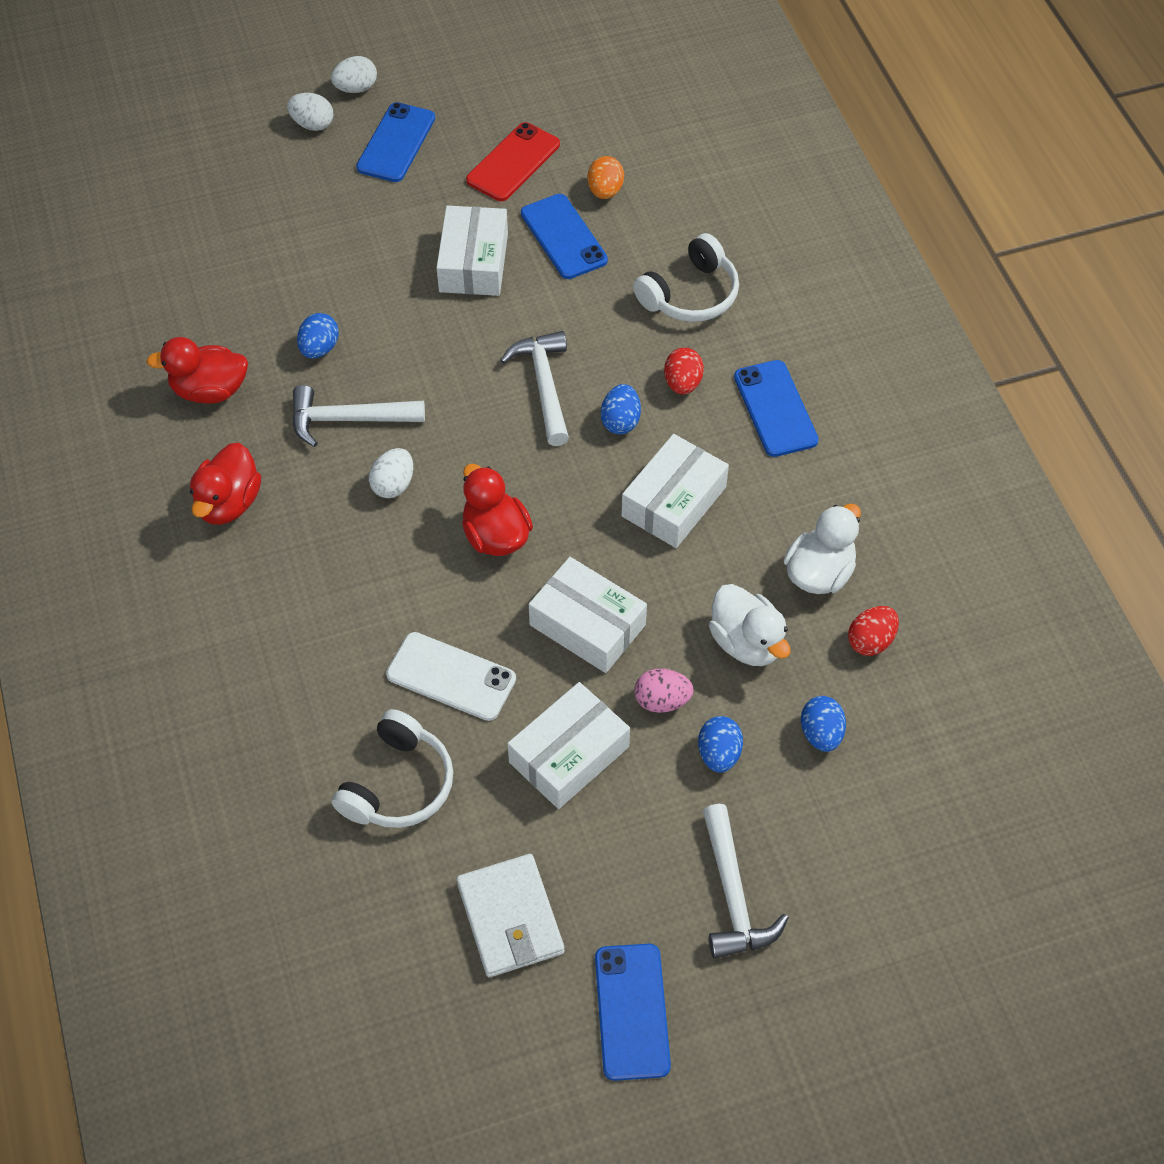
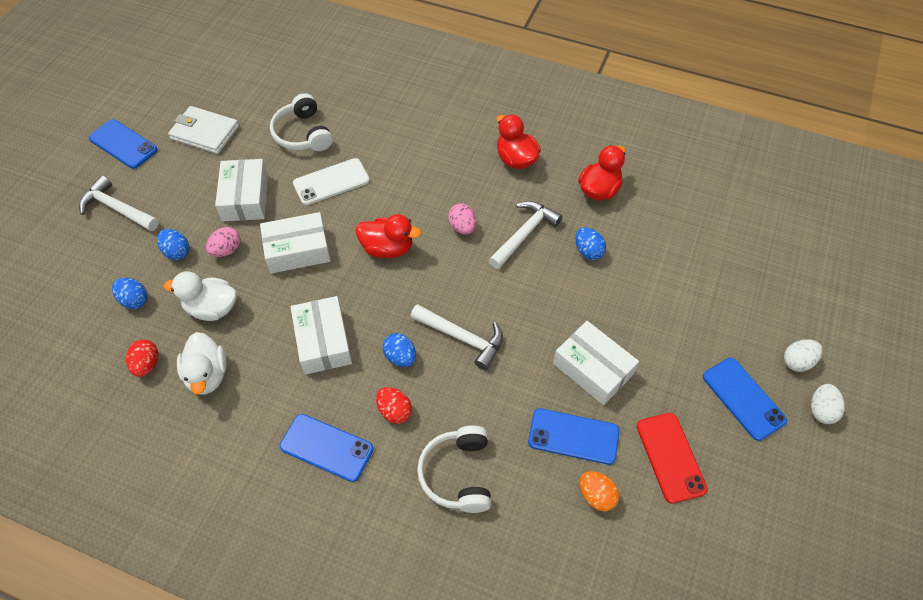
camera: 130 degrees right, 0 degrees up
white egg [369,448,413,498] -> pink egg [448,203,476,234]

